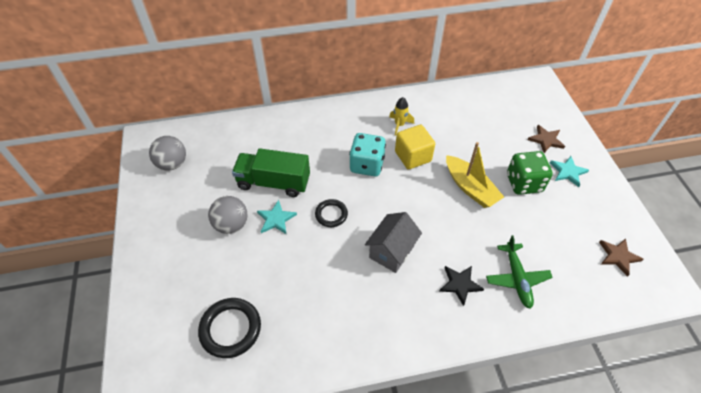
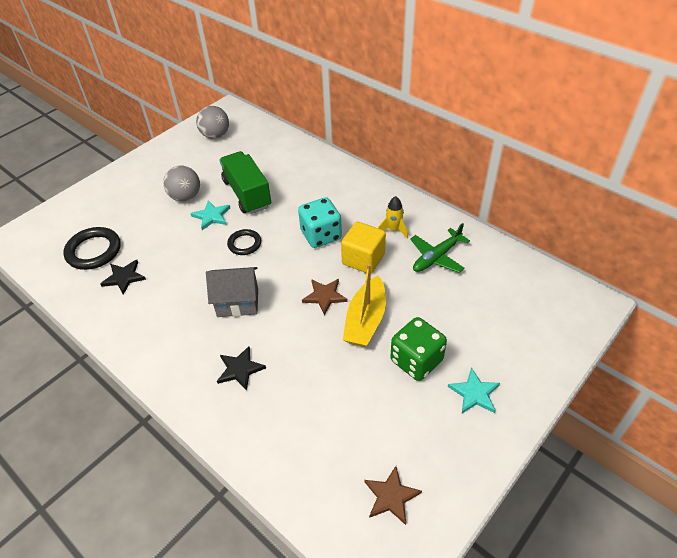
camera: 55 degrees right, 5 degrees down
green plane [486,235,553,309] -> green plane moved to [410,223,470,273]
brown star [528,125,565,153] -> brown star moved to [302,279,348,315]
none -> black star [100,260,146,295]

